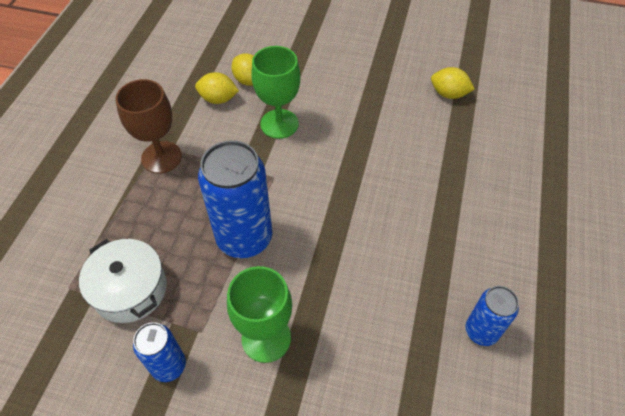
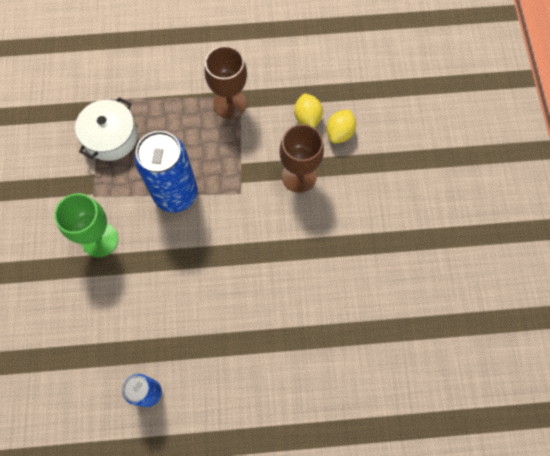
camera: 70 degrees right, 15 degrees up
blue can [133,322,186,382] -> none
green goblet [252,46,300,139] -> brown goblet [279,124,324,193]
yellow lemon [431,67,475,99] -> none

